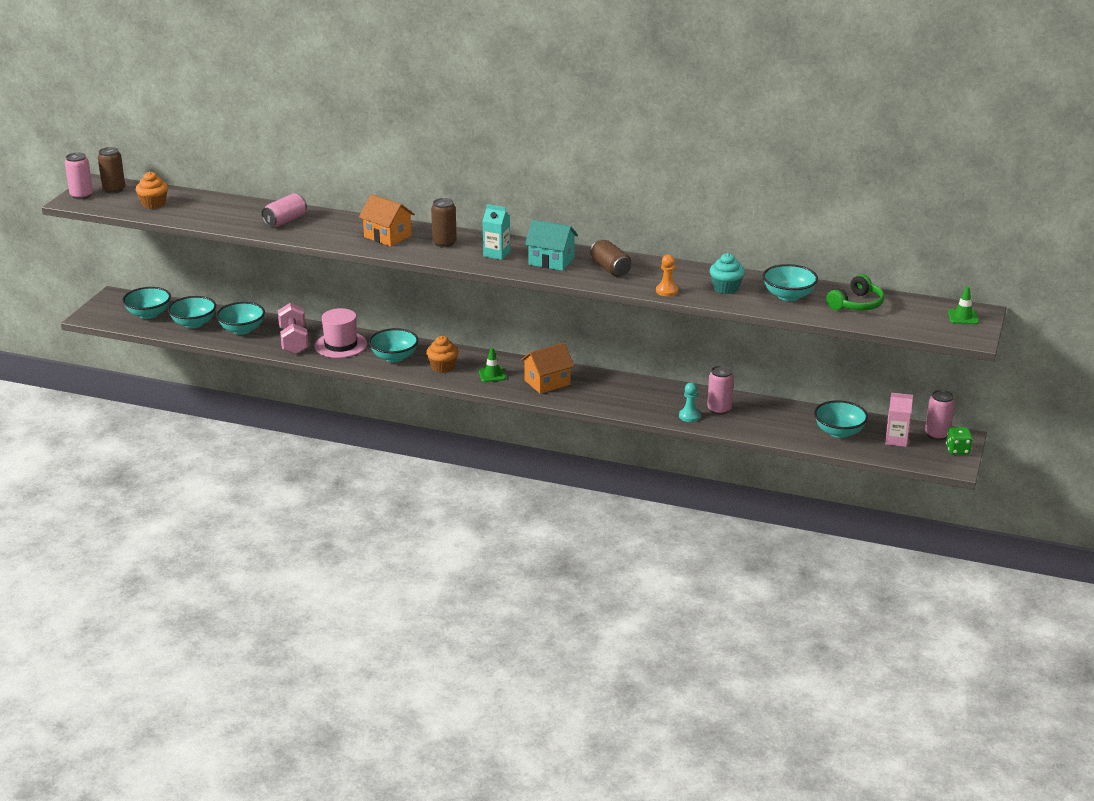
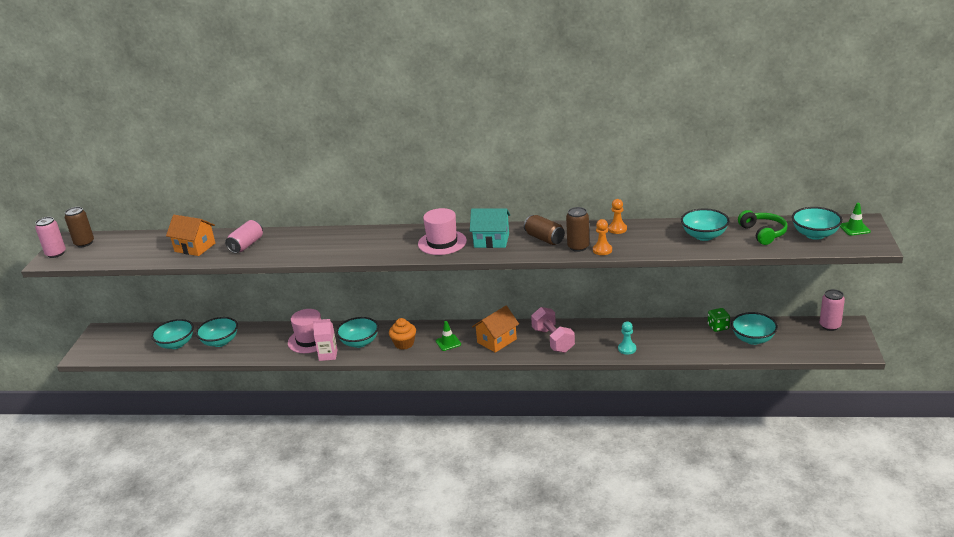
camera: 10 degrees left, 0 degrees up
turquoise bowl [122,287,171,319] -> turquoise bowl moved to [792,207,843,240]
orange cupcake [136,171,168,209] -> none
pink dumbbell [278,303,309,354] -> pink dumbbell moved to [531,307,575,353]
orange house [359,194,415,247] -> orange house moved to [166,215,215,256]
brown can [431,198,457,247] -> brown can moved to [566,207,590,252]
turquoise carton [483,204,510,260] -> pink hat [418,208,467,255]
pink can [707,366,734,415] -> none
turquoise cupcake [710,253,745,294] -> none
green headphones [826,274,884,310] -> green headphones turned 45 degrees counterclockwise [738,210,788,245]
pink carton [885,393,913,447] -> pink carton moved to [313,319,338,361]
green dice [946,427,973,455] -> green dice moved to [708,308,730,332]
none -> orange pawn [608,199,627,234]

